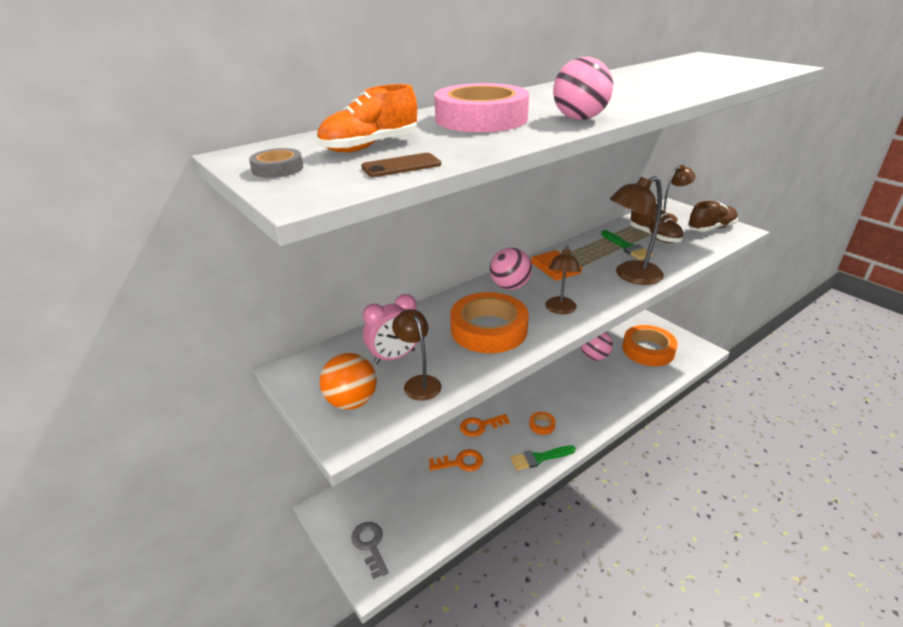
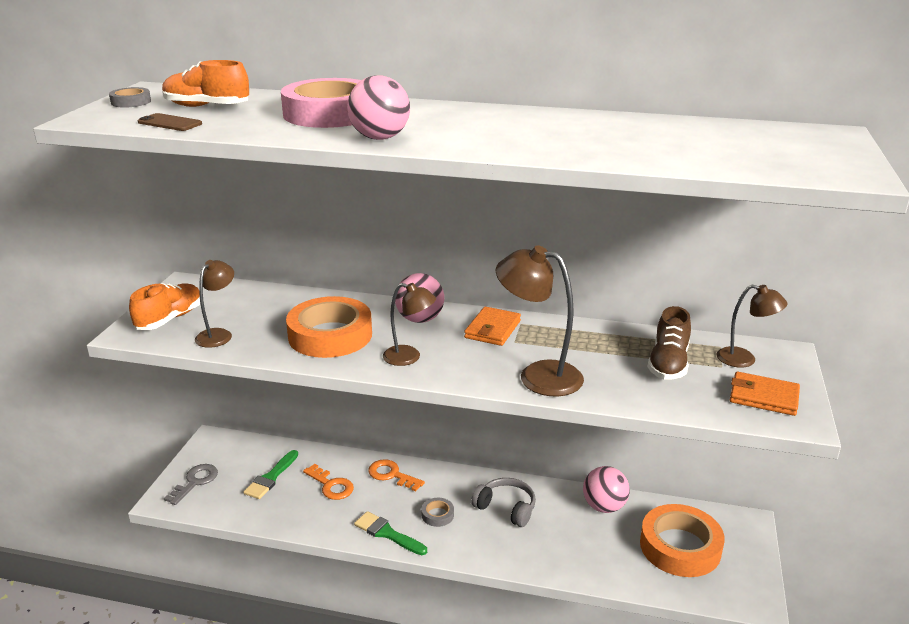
camera: 50 degrees right, 5 degrees down
orange ball [320,353,377,410] -> orange shoe [129,283,200,330]
pink clock [363,294,417,364] -> none
orange tape [529,412,556,435] -> grey tape [421,498,454,527]
brown lamp [545,246,581,314] -> brown lamp turned 135 degrees counterclockwise [383,283,436,366]
green brush [601,230,653,260] -> green brush moved to [243,450,298,499]
brown shoe [688,201,738,232] -> orange wallet [730,372,800,416]
none -> grey headphones [471,478,536,527]

